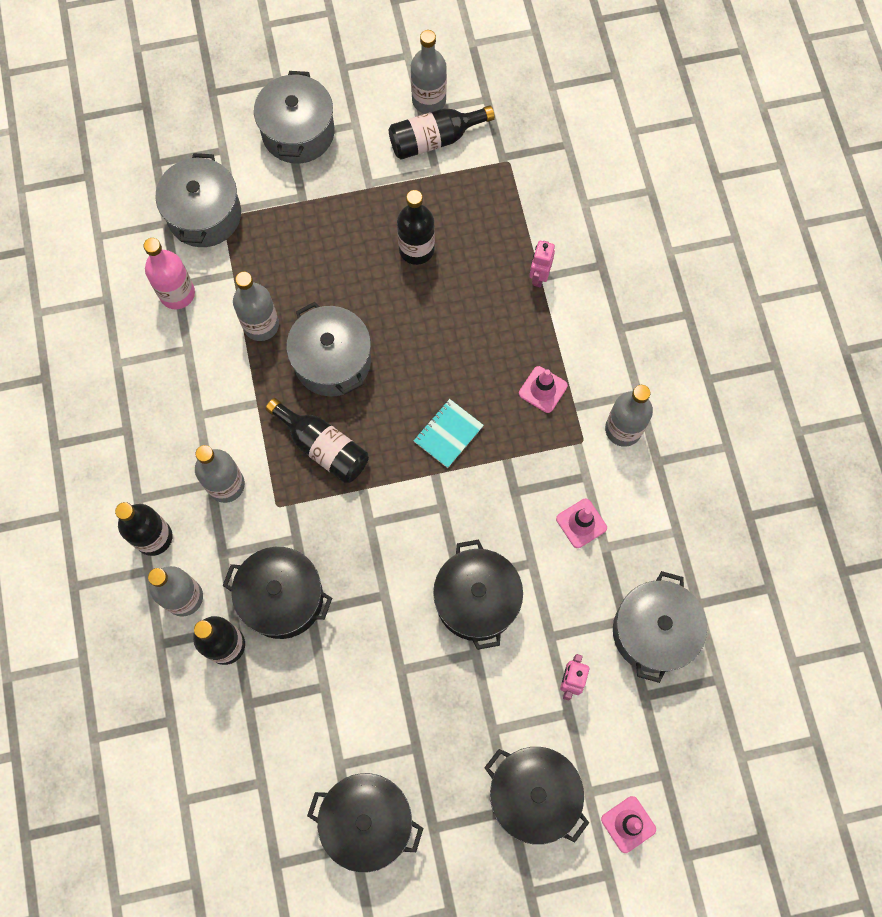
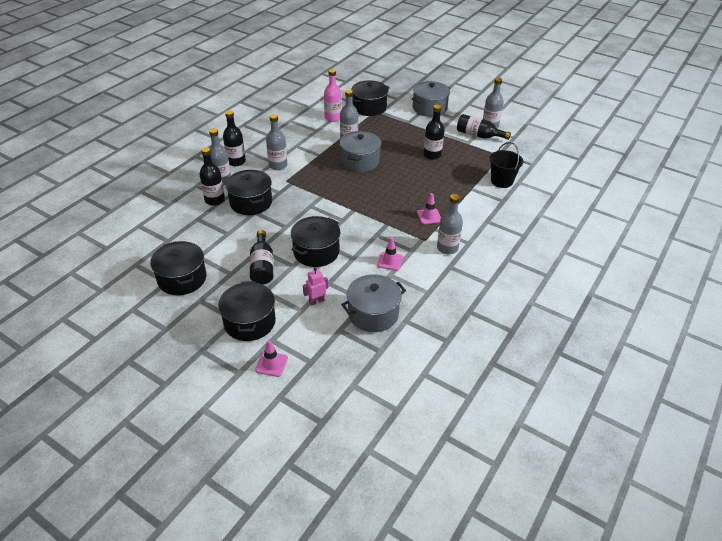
camera: 45 degrees right, 30 degrees down
grey pot [156,153,241,247] -> black pot [351,80,390,116]
black bottle [266,398,369,483] -> black bottle moved to [250,230,273,285]
turquoise notebook [414,399,484,468] -> none
pink robot [529,241,555,287] -> none
none -> black bucket [489,142,523,188]

